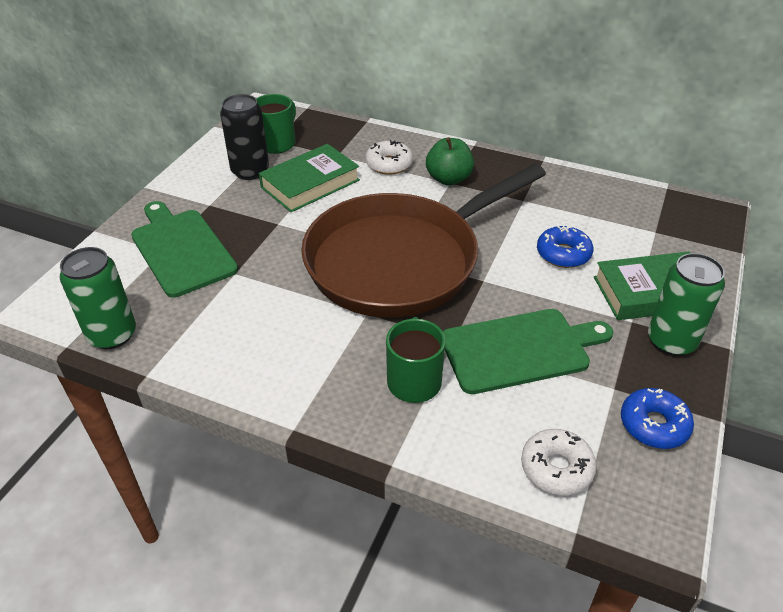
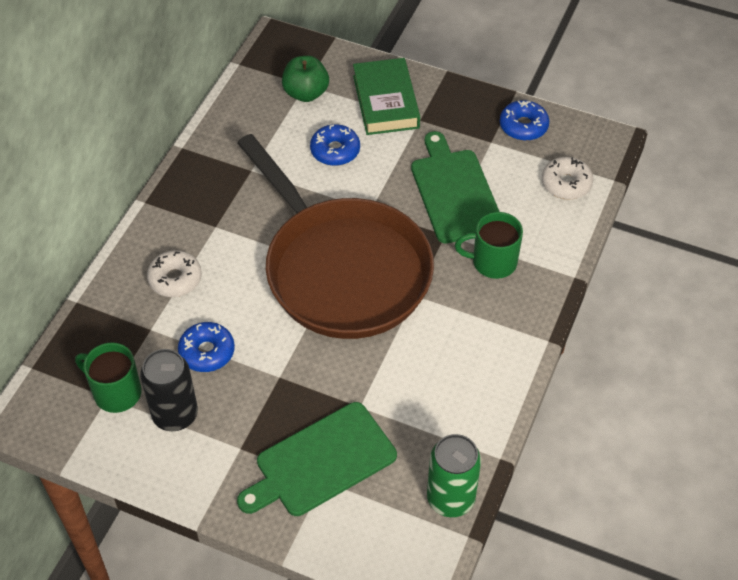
camera: 90 degrees left, 10 degrees up
green book [259,144,360,212] -> blue donut [178,322,235,372]
green apple [426,137,474,185] -> green apple moved to [282,56,329,102]
green can [648,253,725,356] -> none

